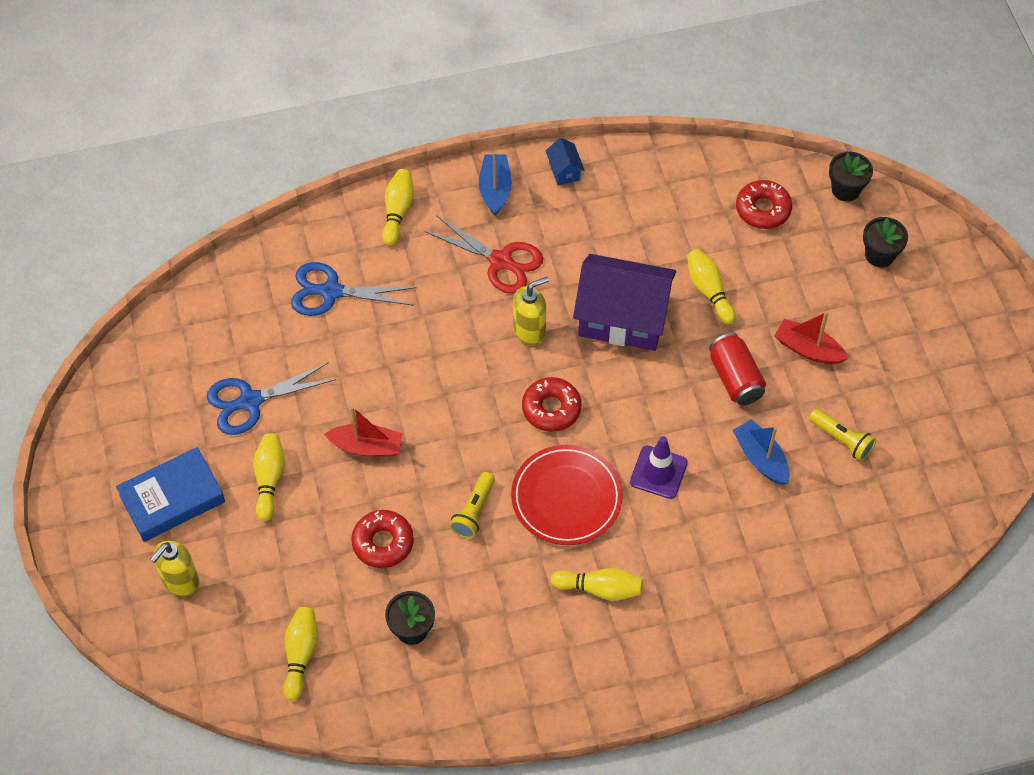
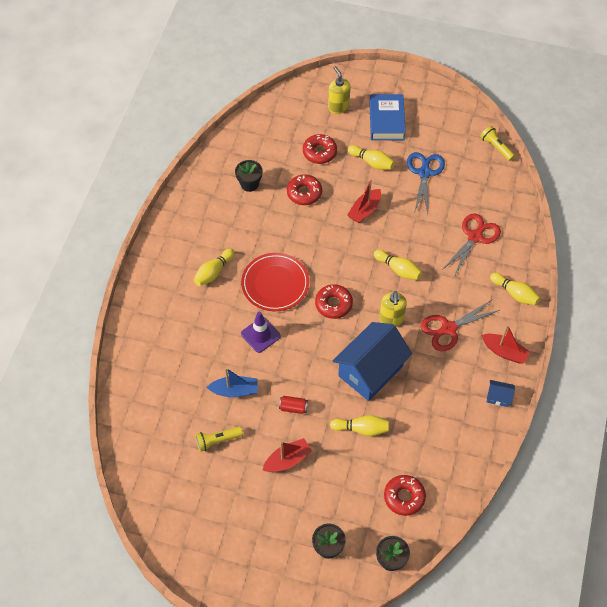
camera: 120 degrees right, 0 degrees up
yellow bowling pin [283,607,318,701] -> yellow bowling pin moved to [374,250,422,280]
blue scissors [291,262,417,316] -> red scissors [442,213,501,277]
yellow flashlight [449,472,495,539] -> yellow flashlight moved to [480,126,515,161]
blue boat [479,152,512,216] -> red boat [481,325,530,364]
purple house [573,254,676,351] -> blue house [333,322,412,401]
red can [709,333,766,405] -> red can [279,396,308,414], size x0.60
none -> red donut [303,134,337,164]

